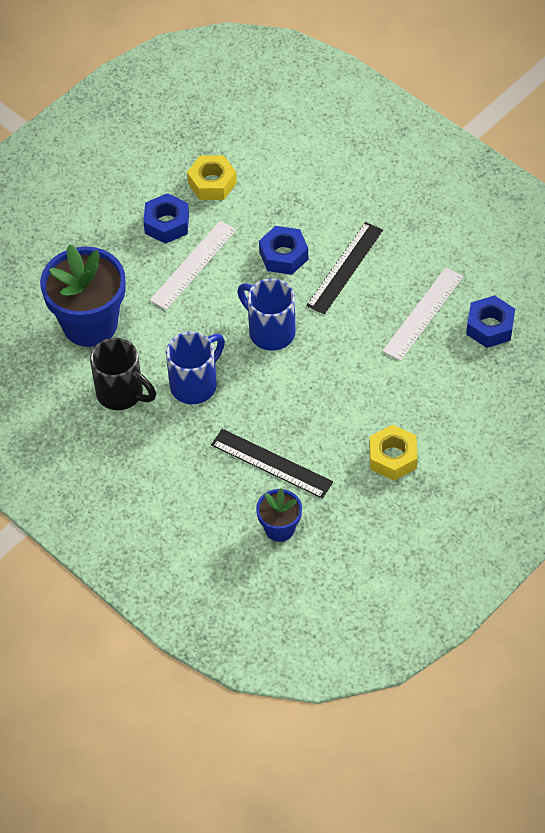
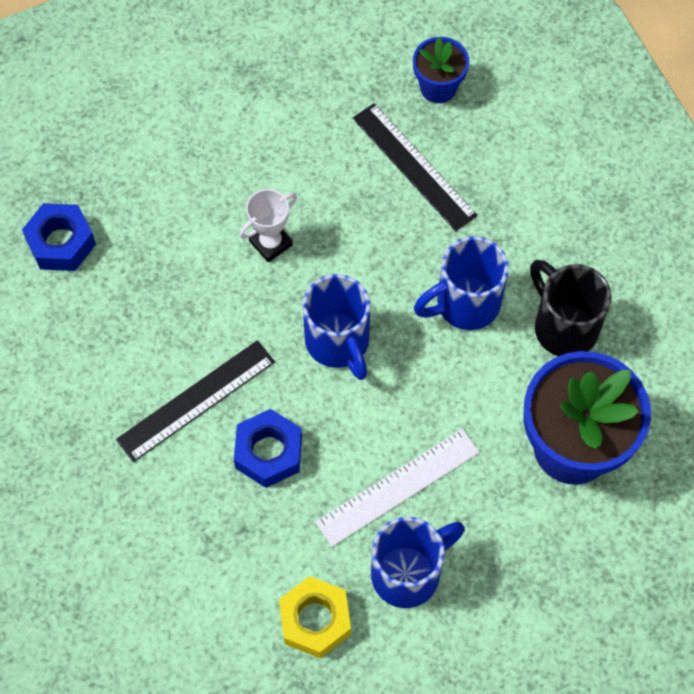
camera: 160 degrees left, 10 degrees up
blue nut [143,193,189,244] -> blue mug [371,517,465,608]
yellow nut [369,424,418,480] -> none
white ruler [383,267,464,361] -> none
none -> white trophy [239,189,297,262]

